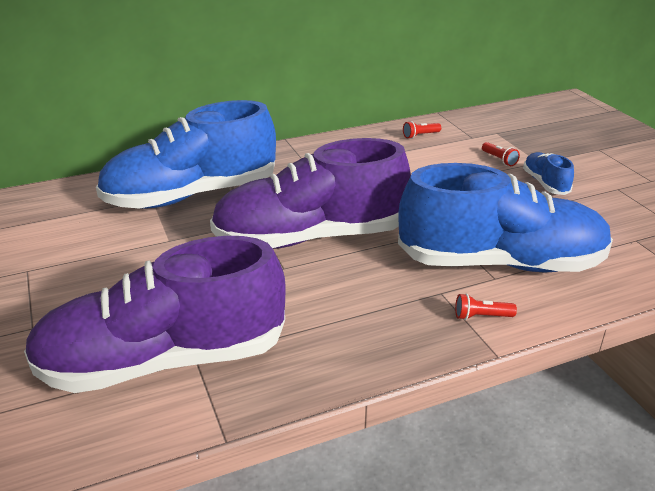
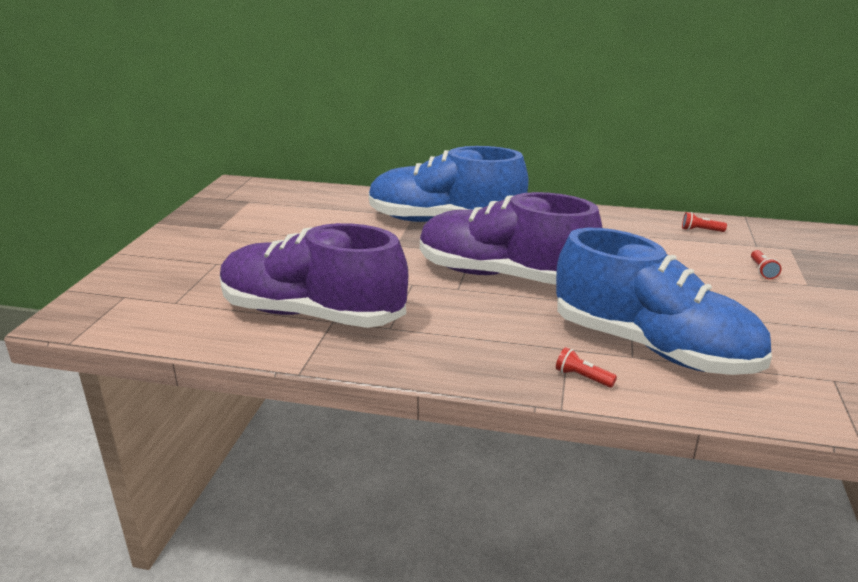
camera: 35 degrees right, 5 degrees down
blue shoe [523,152,574,195] -> none

